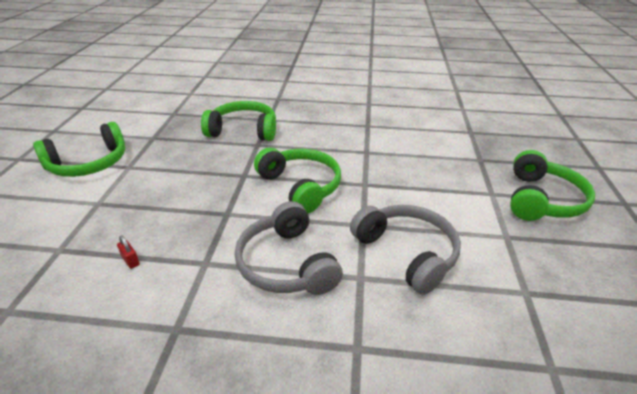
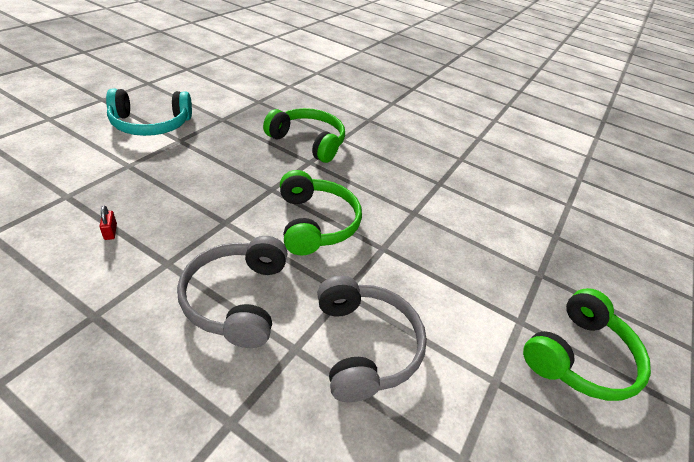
camera: 20 degrees right, 5 degrees up
green headphones [33,122,125,177] -> turquoise headphones [106,88,192,136]

